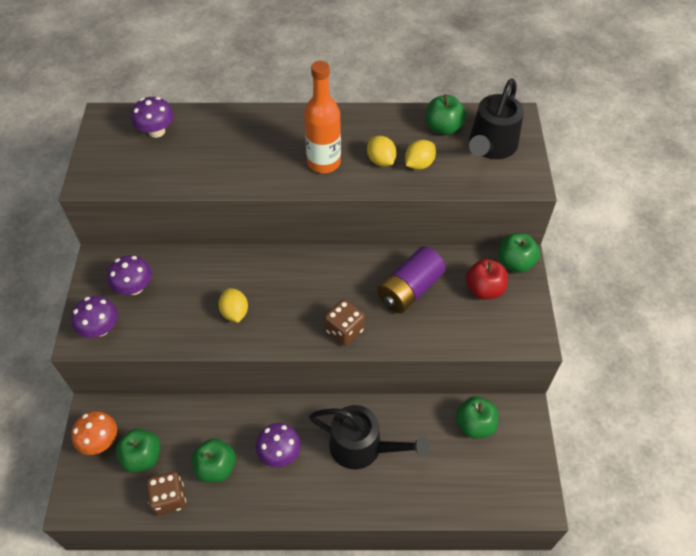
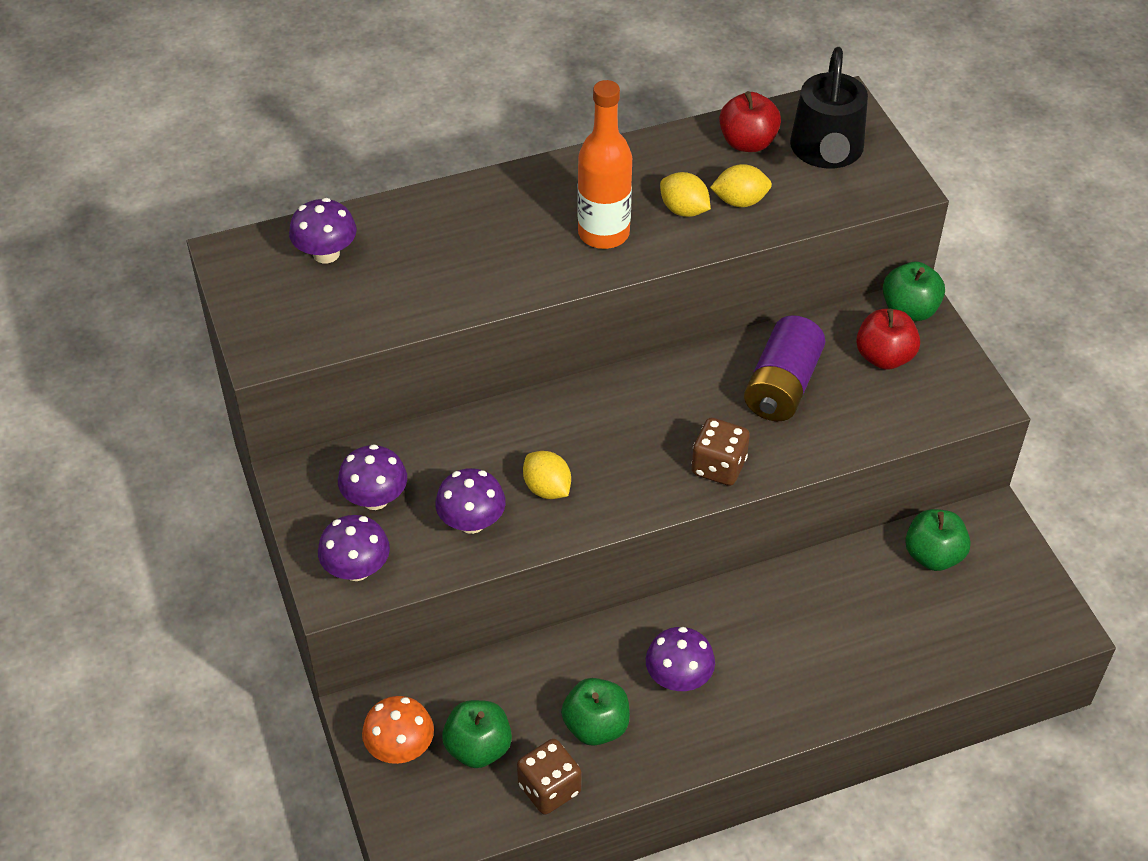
camera: 20 degrees left, 5 degrees down
black watering can [309,405,430,469] -> none
yellow lemon [405,140,436,170] -> yellow lemon turned 60 degrees clockwise [710,164,772,207]
green apple [426,94,466,135] -> red apple [719,91,781,152]
none -> purple mushroom [435,468,506,534]

